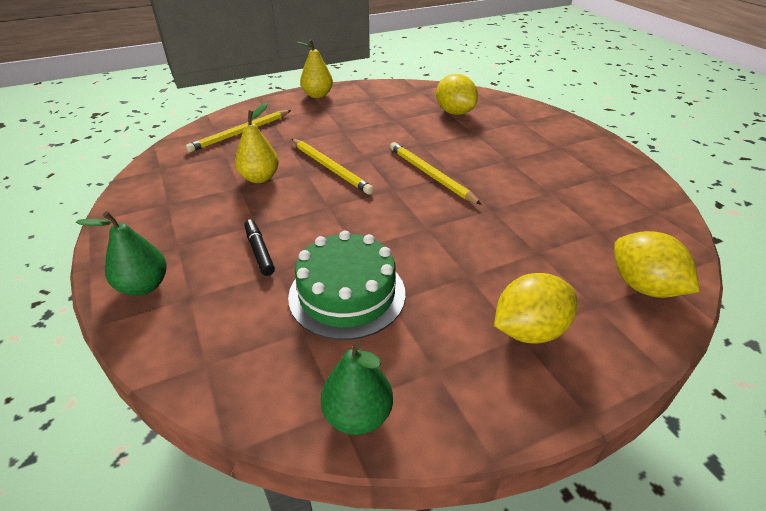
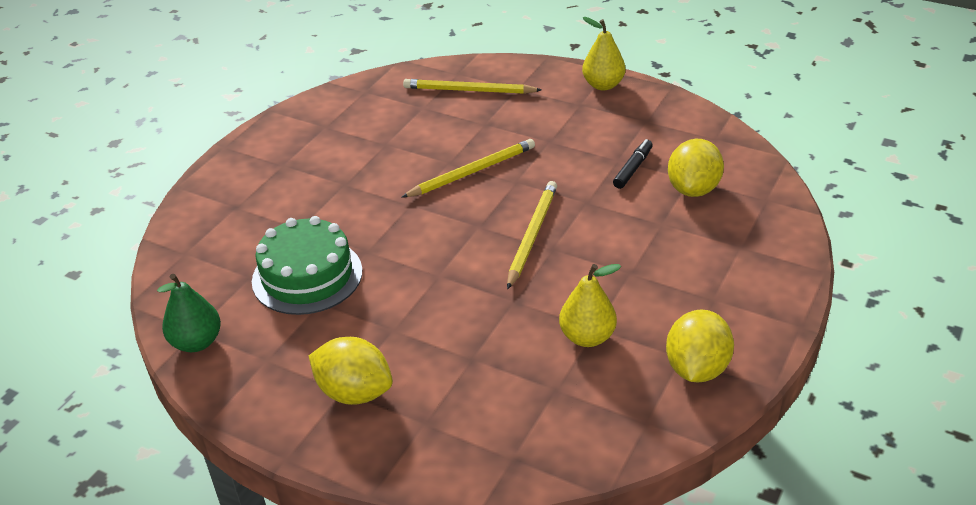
camera: 55 degrees right, 0 degrees up
green pear [76,211,167,296] -> none
yellow pear [235,103,279,183] -> yellow pear moved to [559,264,621,347]
black marker [245,220,275,276] -> black marker moved to [613,139,653,189]
yellow pencil [292,139,374,194] -> yellow pencil turned 135 degrees counterclockwise [401,139,535,198]
yellow lemon [614,231,700,298] -> yellow lemon moved to [666,310,734,383]

